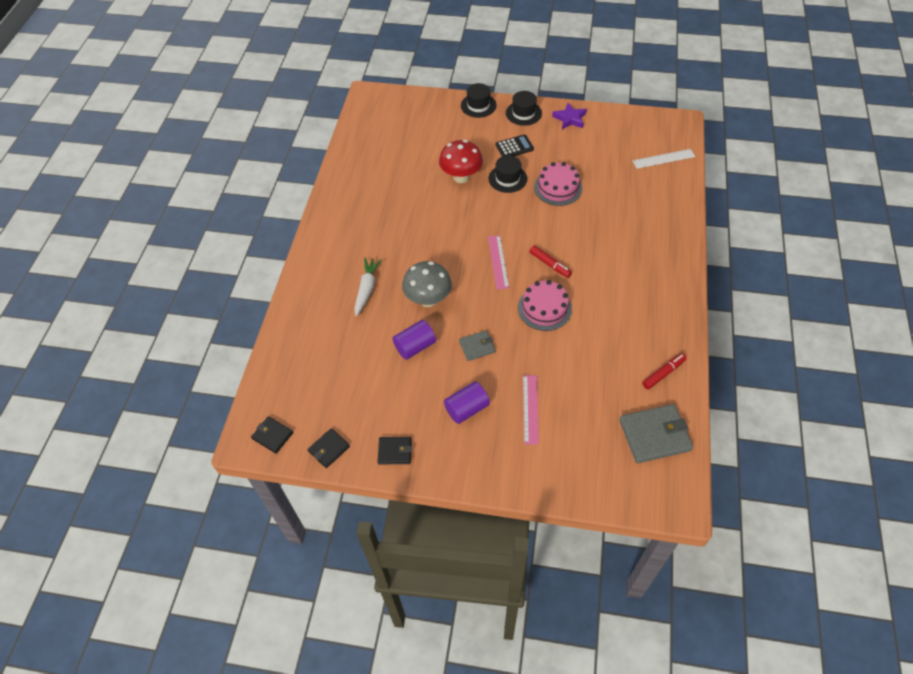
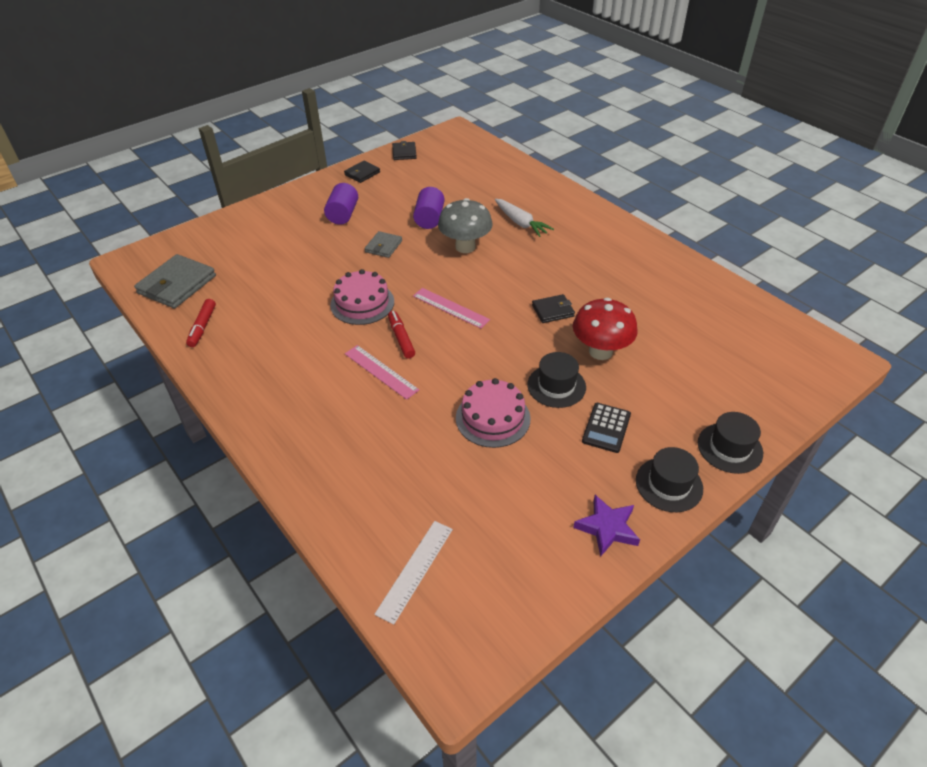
camera: 130 degrees right, 10 degrees down
black wallet [251,416,293,454] -> black wallet moved to [532,294,575,323]
pink ruler [523,375,539,445] -> pink ruler moved to [345,345,419,400]
red marker [529,246,572,278] -> red marker turned 75 degrees clockwise [388,311,415,359]

